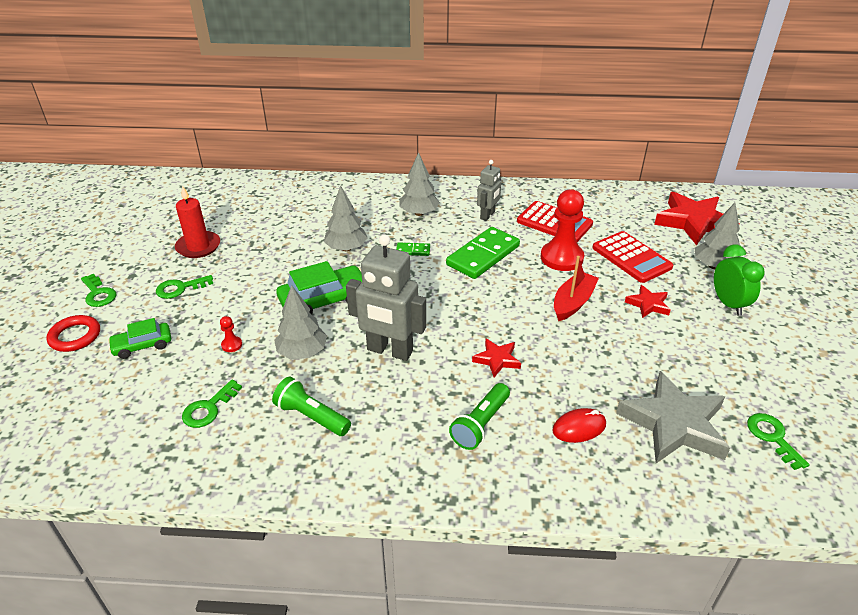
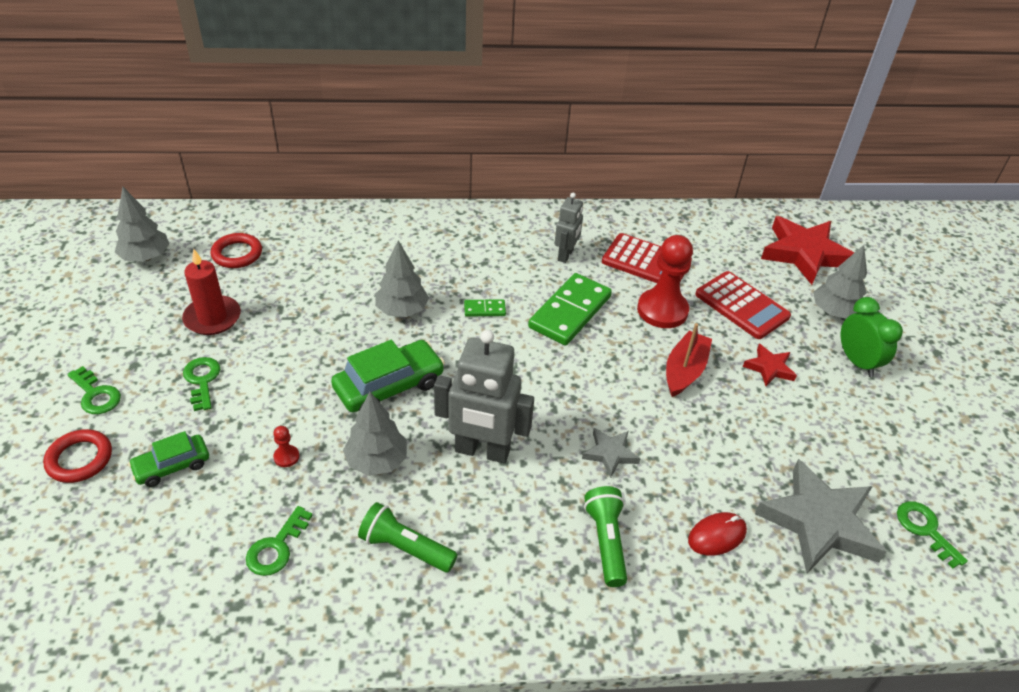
camera: 10 degrees left, 5 degrees up
green key [156,275,213,299] -> green key turned 105 degrees clockwise [183,357,220,411]
grey tree [399,152,440,216] -> grey tree moved to [115,187,169,262]
green flashlight [449,383,510,450] -> green flashlight turned 150 degrees clockwise [584,486,627,587]
red star [472,339,521,377] -> grey star [582,428,641,478]
none -> red ring [211,233,262,268]

